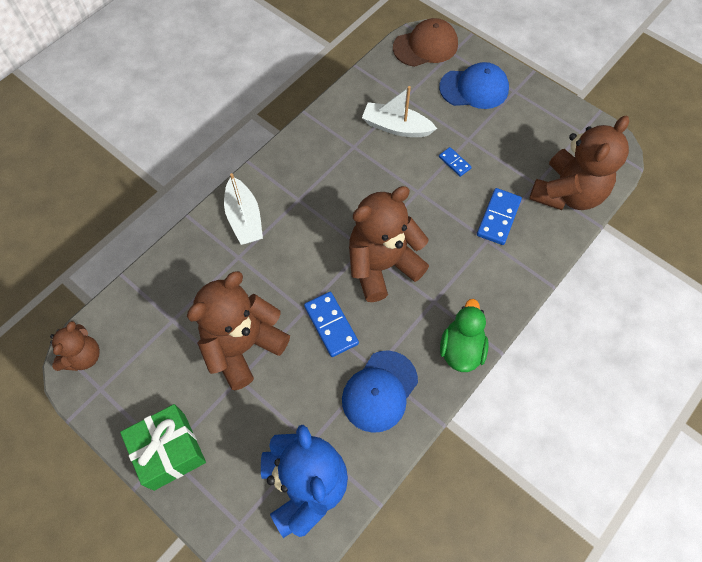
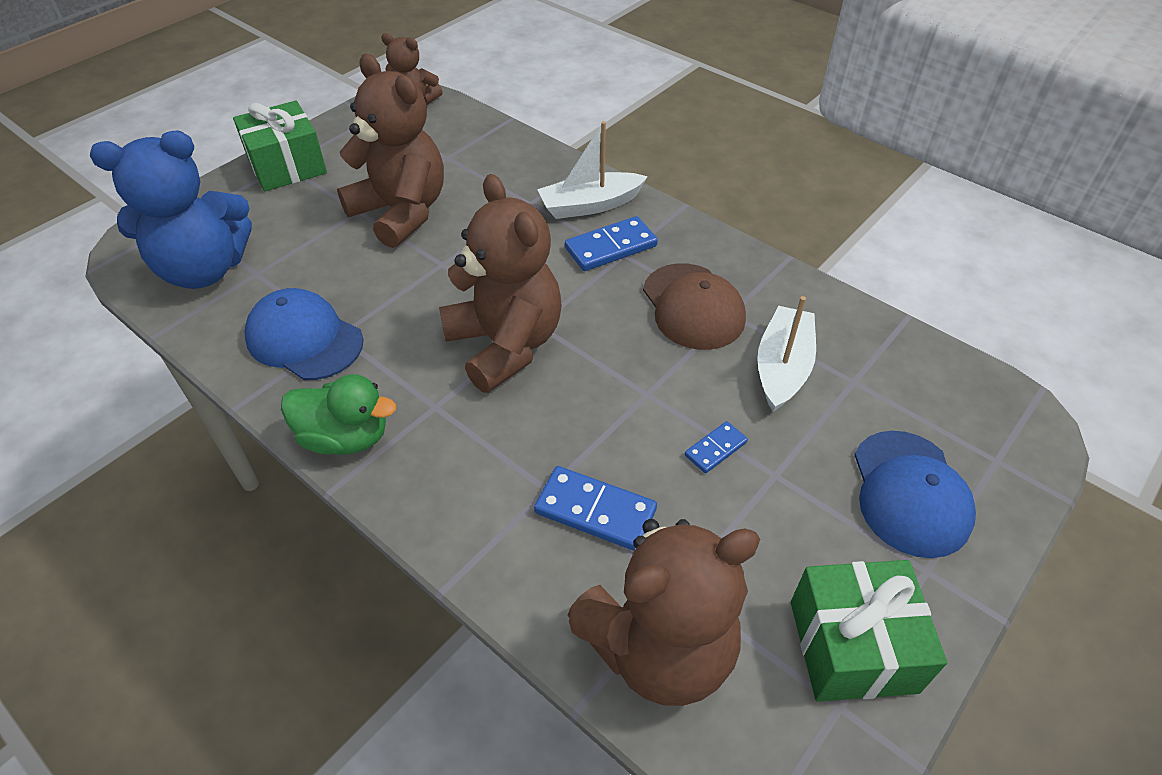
camera: 90 degrees right, 15 degrees down
blue domino [304,292,359,357] -> blue domino moved to [565,216,658,271]
brown cap [393,18,458,67] -> brown cap moved to [643,263,746,350]
brown teddy bear [529,116,629,210] -> brown teddy bear turned 60 degrees counterclockwise [567,519,760,706]
none -> green gift [791,560,947,702]

